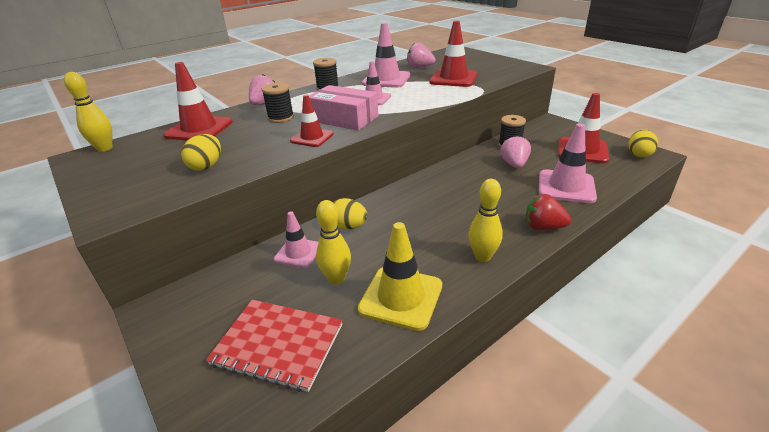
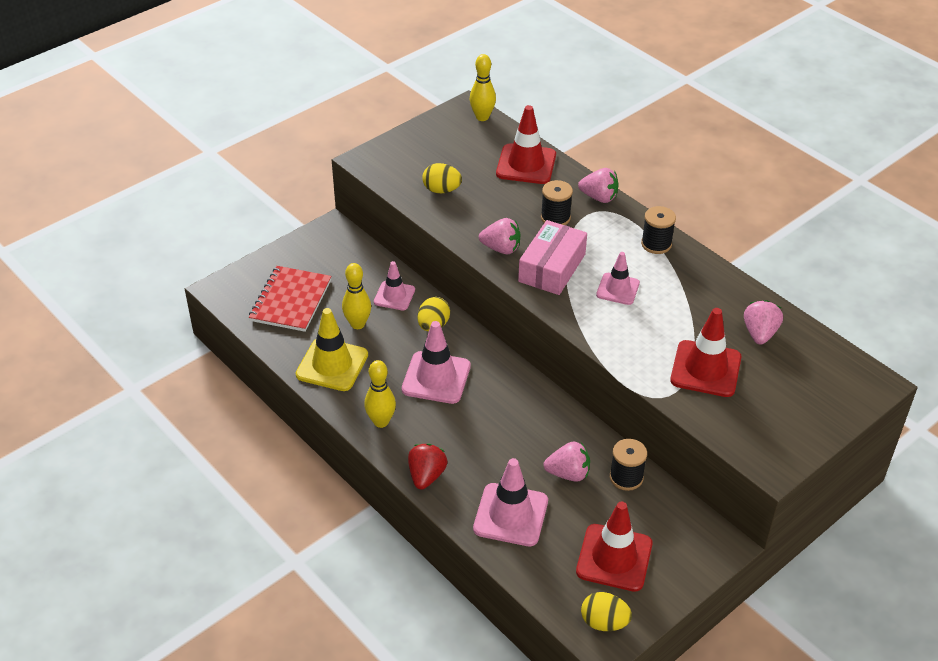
camera: 85 degrees right, 10 degrees up
red traffic cone [290,95,334,147] -> pink strawberry [479,218,521,254]
pink traffic cone [362,23,410,88] -> pink traffic cone moved to [402,321,471,404]

